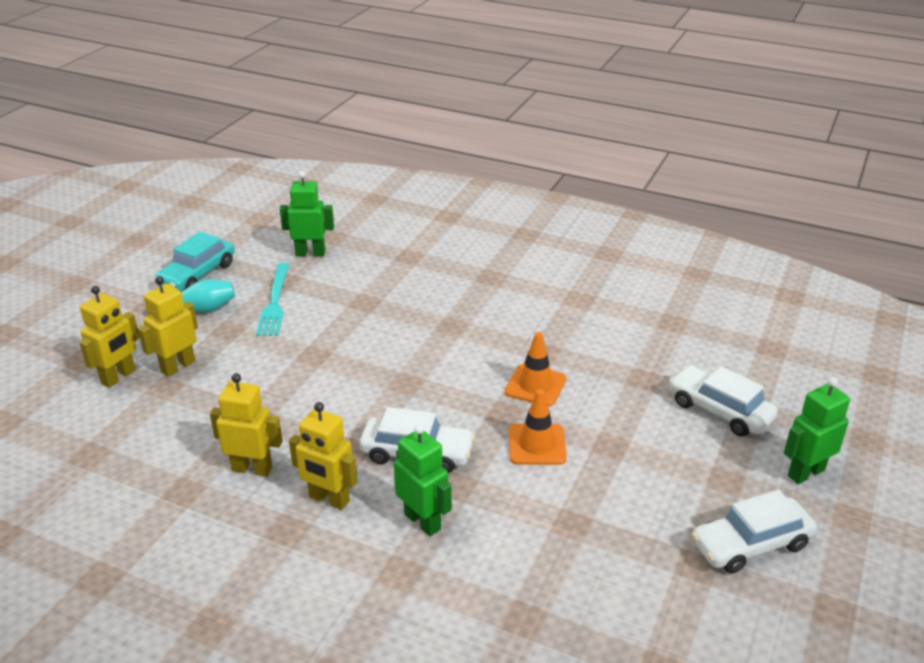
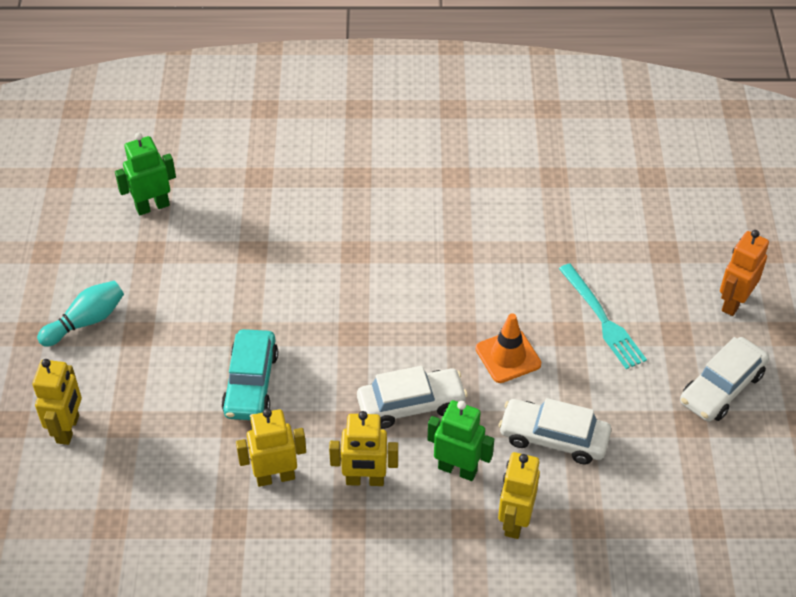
camera: 25 degrees left, 15 degrees up
yellow robot [138,276,198,377] -> yellow robot moved to [498,452,540,539]
turquoise car [154,232,235,291] -> turquoise car moved to [222,329,278,420]
turquoise fork [256,263,289,336] -> turquoise fork moved to [559,263,647,369]
orange traffic cone [505,332,566,406] -> none
white car [669,365,778,436] -> white car moved to [499,398,611,465]
green robot [784,377,850,484] -> orange robot [720,230,769,316]

